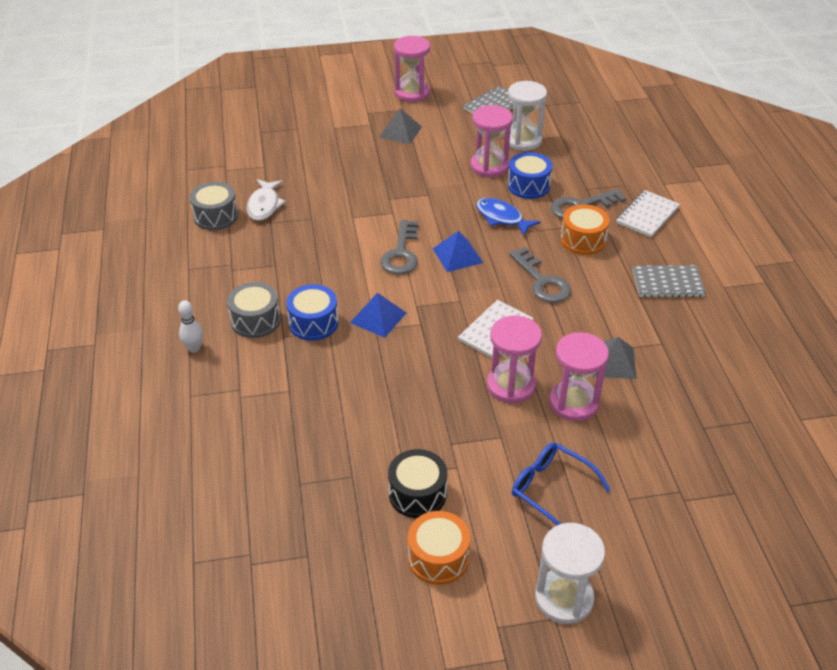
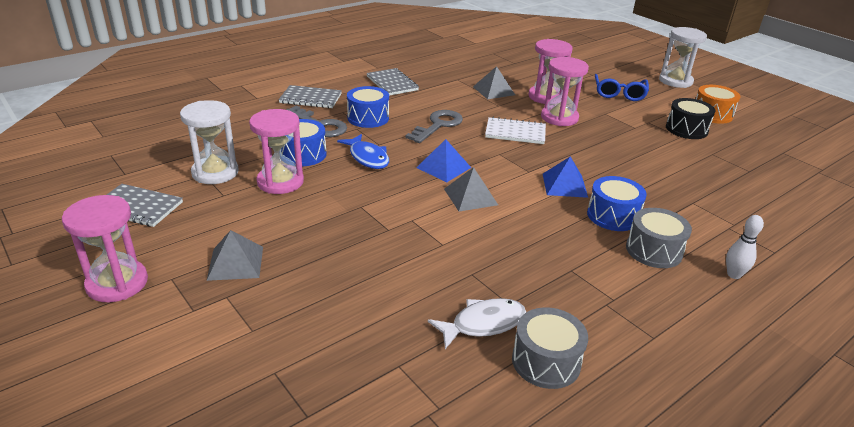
camera: 120 degrees left, 10 degrees down
grey key [380,220,419,275] -> grey pyramid [444,167,498,212]
blue fish [476,198,541,236] -> blue fish turned 45 degrees counterclockwise [337,134,389,169]
orange drum [561,204,610,255] -> blue drum [347,86,389,128]
white notebook [616,190,680,237] -> grey notebook [278,85,342,108]

